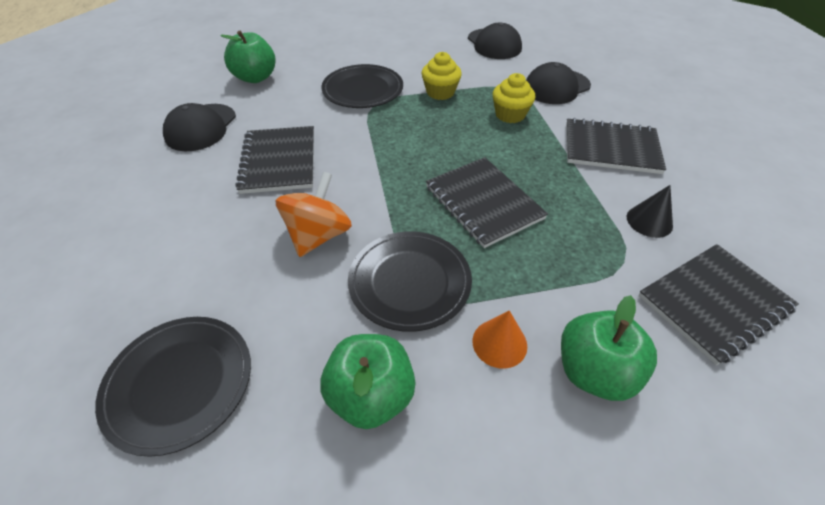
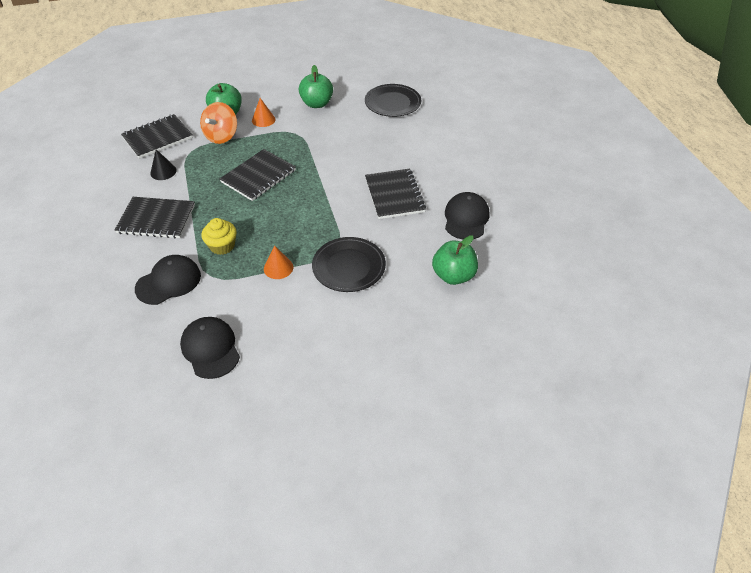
camera: 175 degrees right, 0 degrees up
orange spinning top [276,172,352,257] -> orange spinning top moved to [200,102,237,144]
black plate [348,231,472,332] -> none
yellow cupcake [422,52,462,100] -> orange cone [264,245,293,279]
black notebook [426,157,548,248] -> black notebook turned 75 degrees clockwise [219,149,296,201]

